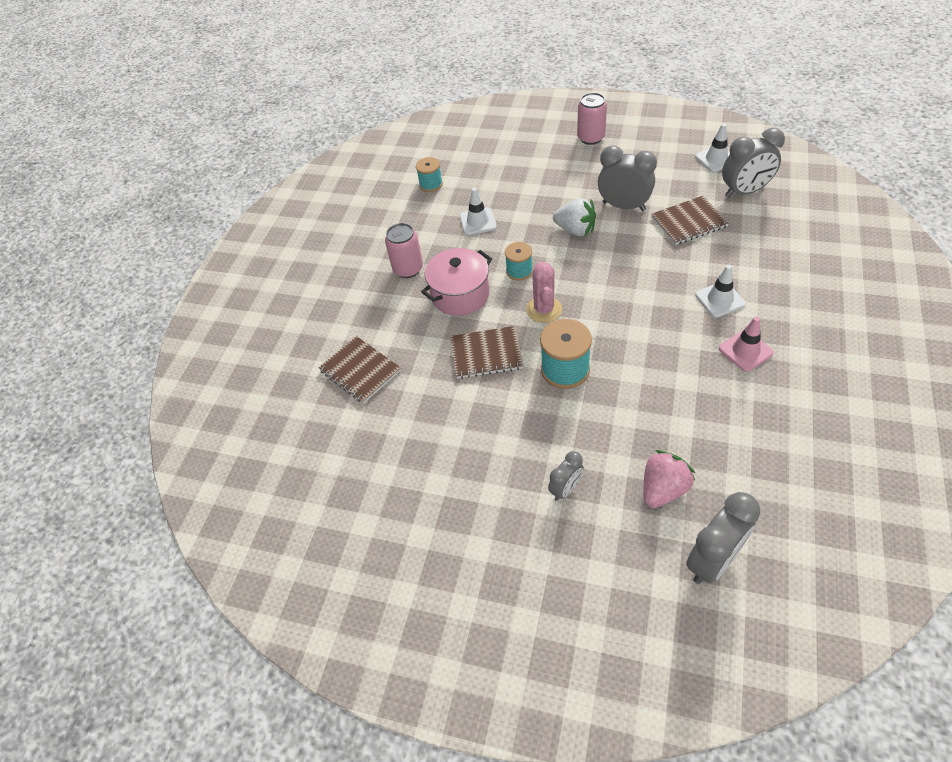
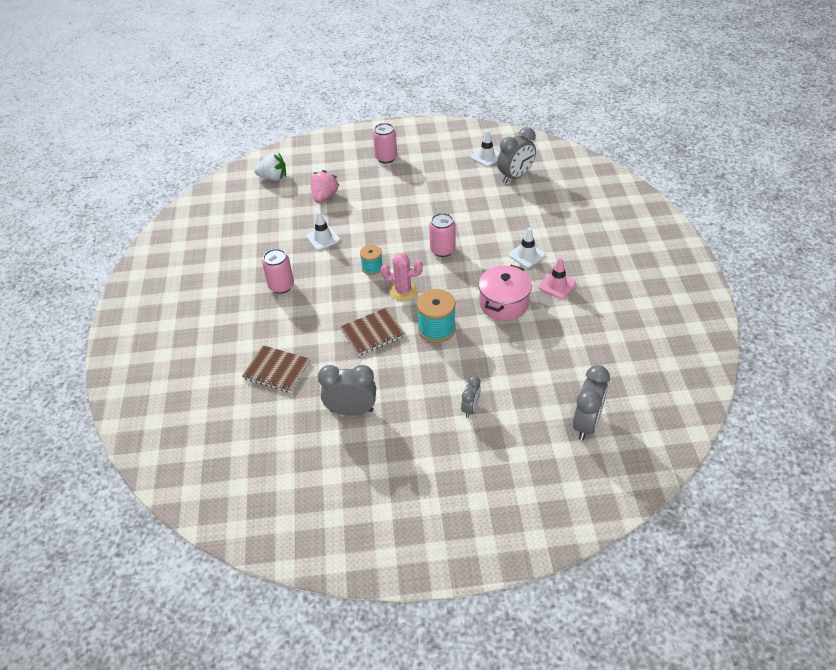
camera: 25 degrees left, 5 degrees down
turquoise spool [416,157,443,192] -> none
pink pot [421,248,492,316] -> pink pot moved to [479,265,532,321]
pink cactus [526,262,562,323] -> pink cactus turned 60 degrees counterclockwise [381,253,423,301]
white strawberry [553,198,596,236] -> white strawberry moved to [254,153,286,181]
grey clock [598,145,657,211] -> grey clock moved to [318,365,376,416]
pink strawberry [644,450,695,508] -> pink strawberry moved to [311,170,339,203]
brown notebook [652,196,729,245] -> none
none -> pink can [429,213,456,257]

